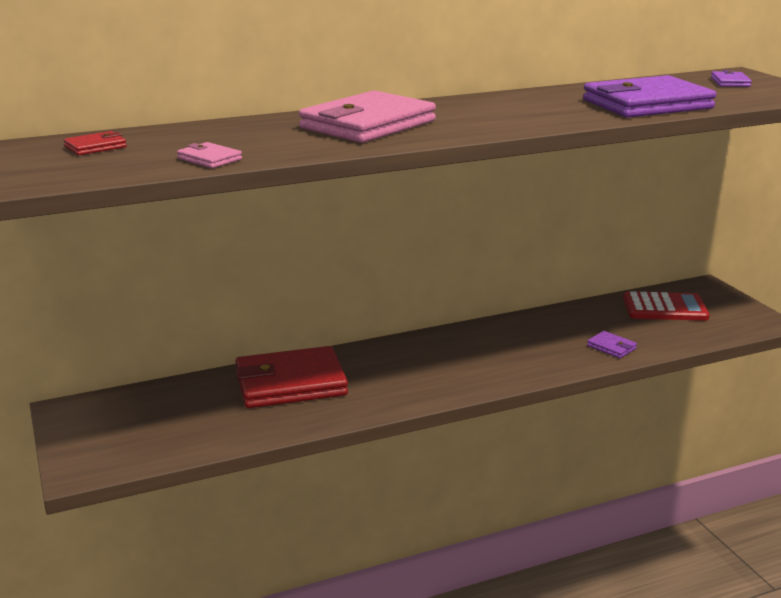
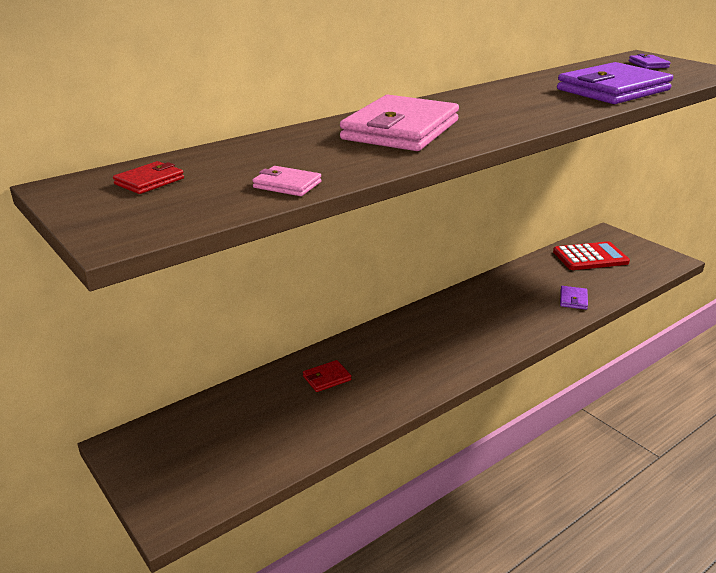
camera: 15 degrees left, 5 degrees up
red wallet [235,346,348,408] -> red wallet [303,360,351,392], size x0.42
purple wallet [587,331,637,358] -> purple wallet turned 75 degrees clockwise [560,286,588,310]

